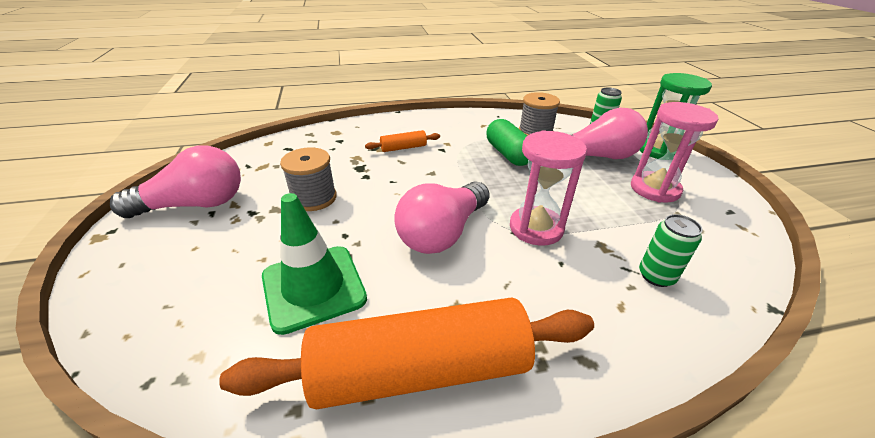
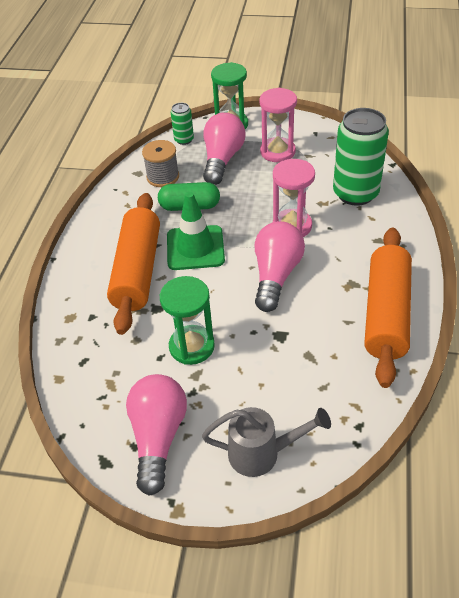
camera: 65 degrees left, 10 degrees up
green traffic cone [262,193,367,335] -> green traffic cone moved to [167,192,225,270]
grey spool [280,147,337,211] -> green hourglass [160,276,215,365]
orange rolling pin [365,130,440,152] -> orange rolling pin [107,193,160,335], size x2.40
pink light bulb [394,181,490,254] -> pink light bulb turned 135 degrees counterclockwise [255,221,305,312]
green can [639,214,703,287] -> green can [333,108,389,206], size x2.08
none -> grey watering can [202,407,331,477]

